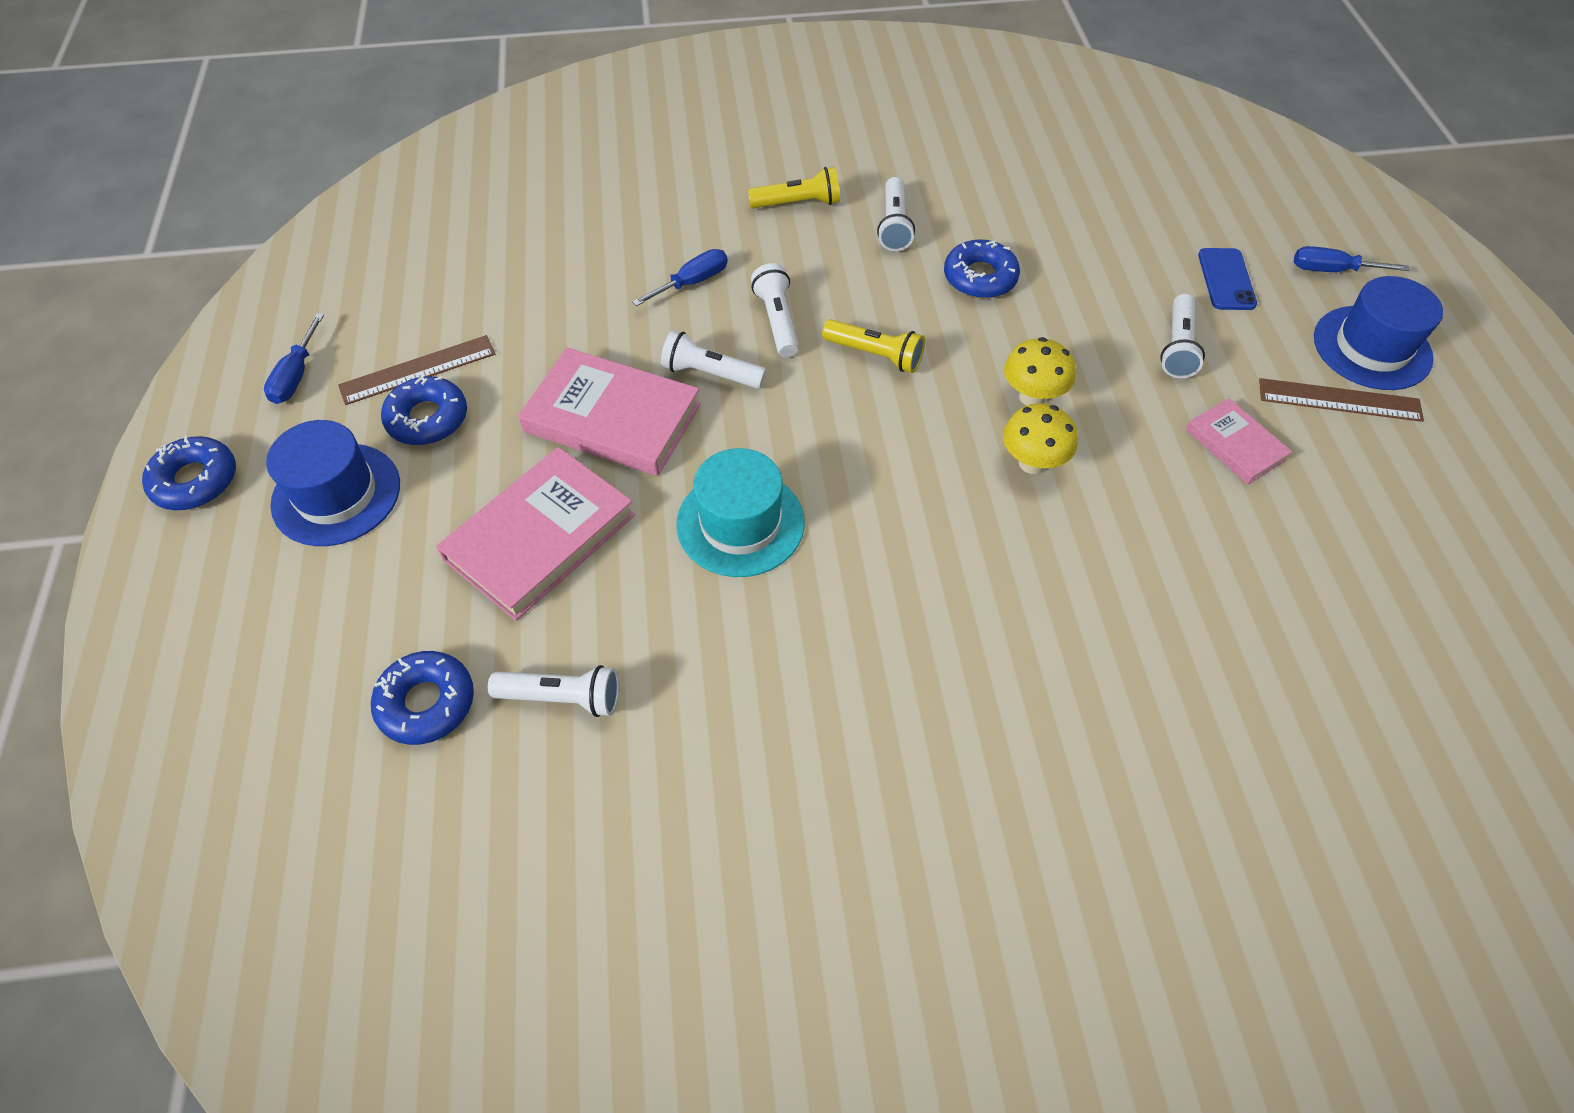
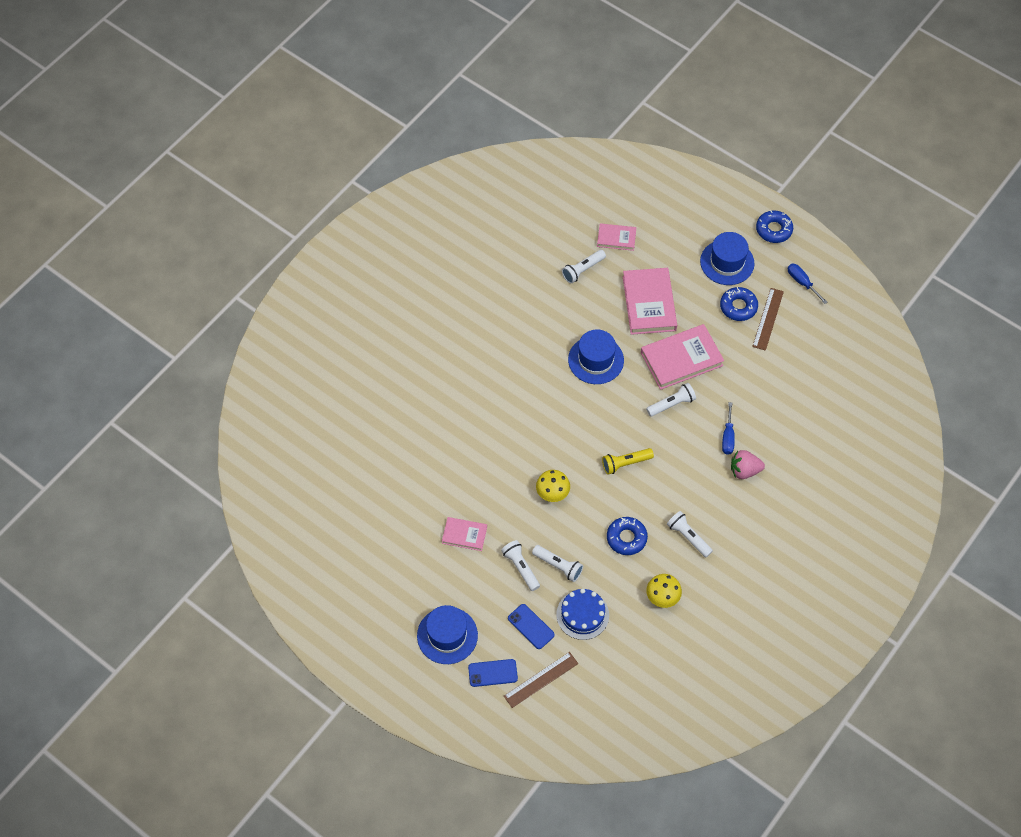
camera: 135 degrees right, 5 degrees up
blue donut [371,651,474,745] -> pink book [597,223,637,251]
turquoise hat [676,448,805,577] -> blue hat [568,330,624,384]
yellow flashlight [748,167,840,208] -> none
white flashlight [751,263,798,357] -> white flashlight moved to [532,545,583,582]
yellow mushroom [1003,403,1078,474] -> yellow mushroom moved to [646,574,682,608]
brown ruler [1259,378,1424,422] -> brown ruler moved to [504,652,578,708]
blue screwdriver [1294,246,1409,272] -> blue phone [468,659,518,687]
none -> blue cake [556,588,609,640]
none -> pink strawberry [731,450,765,479]

